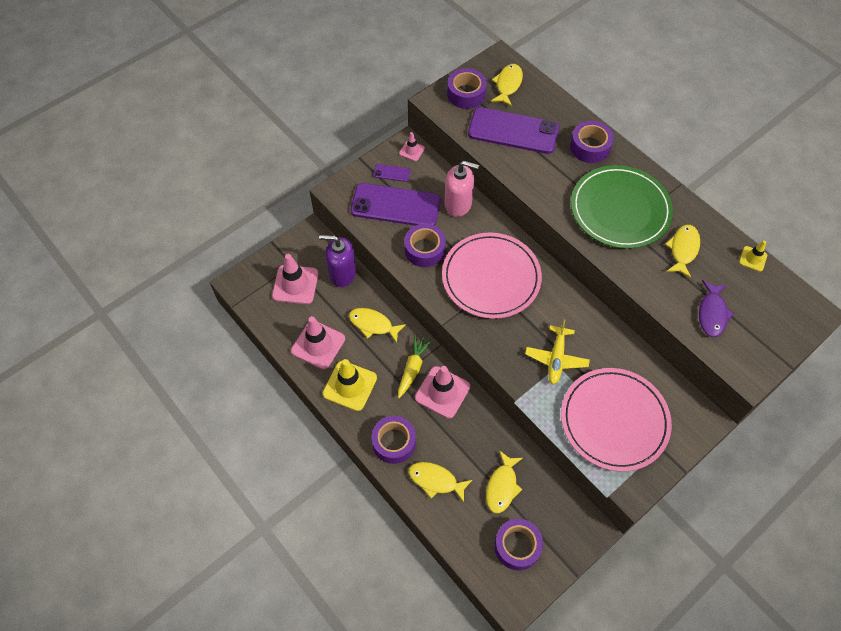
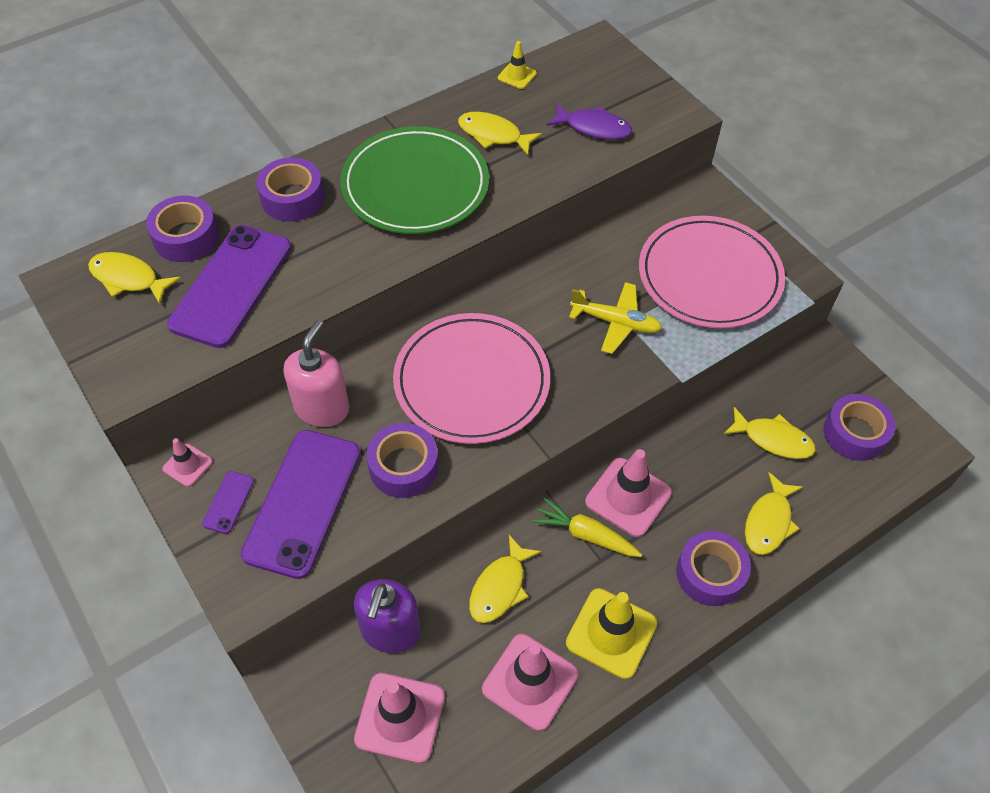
camera: 85 degrees left, 5 degrees down
purple tape [447,68,487,109] -> purple tape moved to [146,195,219,262]

